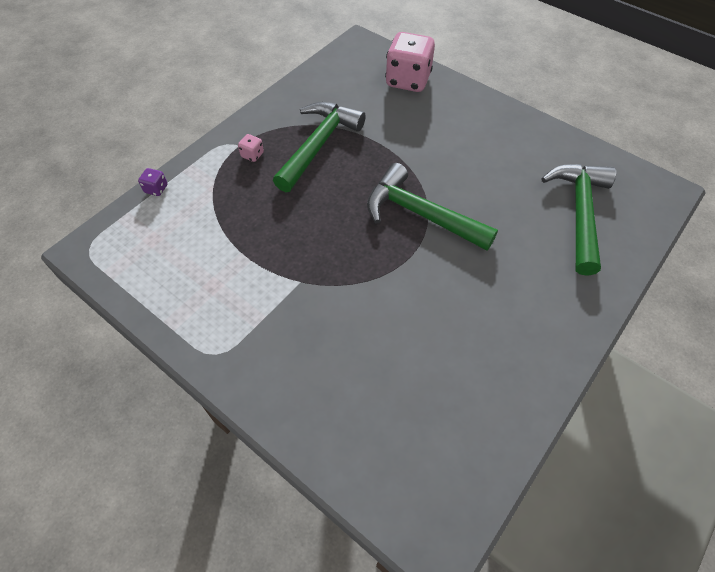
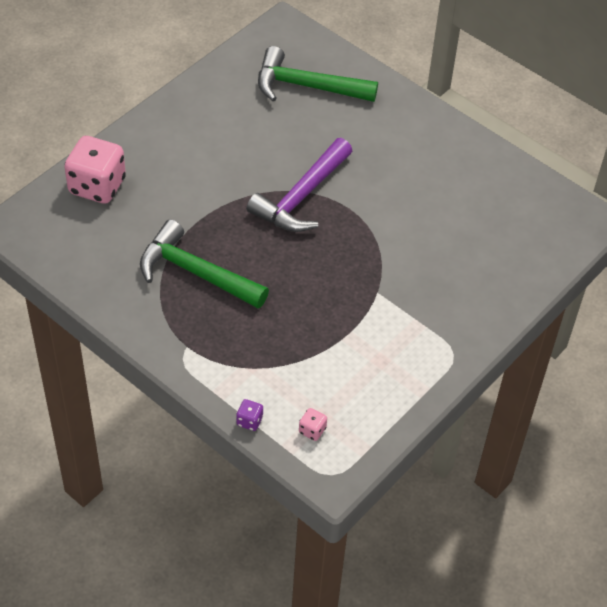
camera: 90 degrees left, 5 degrees down
pink dice [238,134,264,162] -> pink dice moved to [299,408,327,441]
green hammer [367,163,498,251] -> purple hammer [247,138,352,232]

